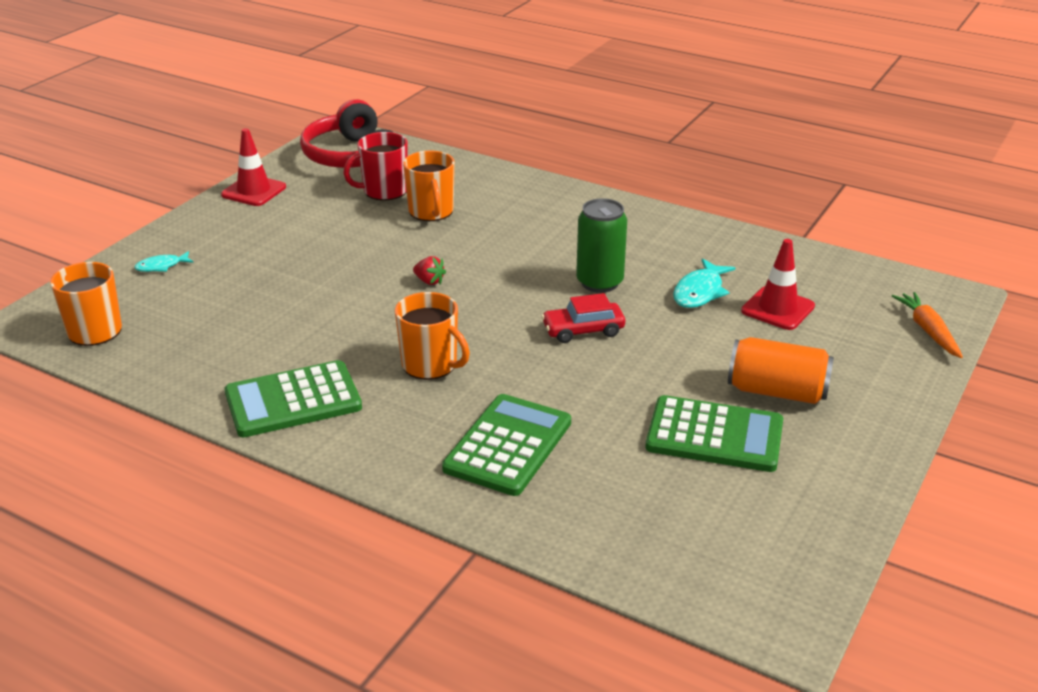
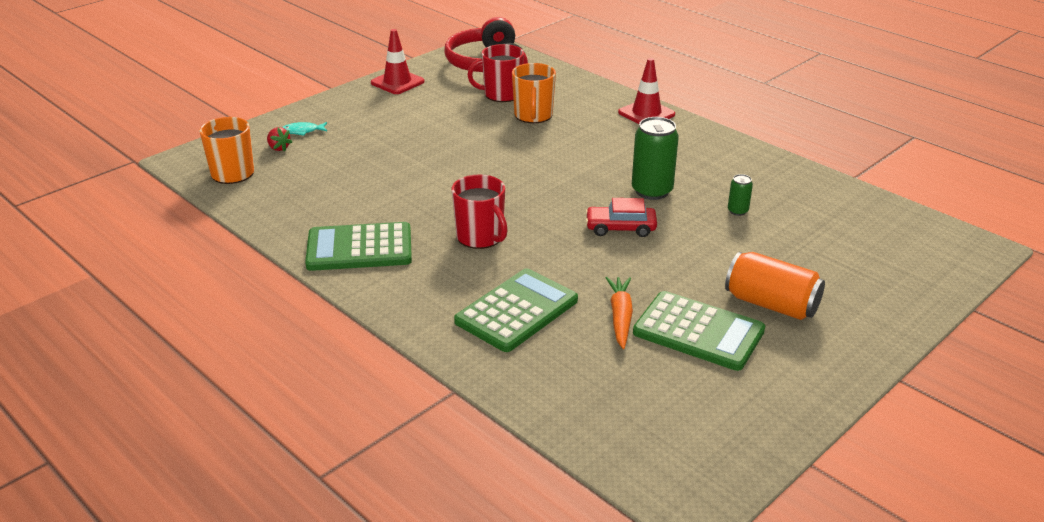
camera: 15 degrees right, 0 degrees up
orange mug [395,292,470,380] -> red mug [452,174,508,249]
red strawberry [413,256,446,285] -> red strawberry moved to [267,127,292,152]
turquoise fish [673,258,735,308] -> green can [728,174,753,216]
red traffic cone [741,239,815,330] -> red traffic cone moved to [618,58,675,124]
orange carrot [892,292,963,358] -> orange carrot moved to [606,277,633,349]

